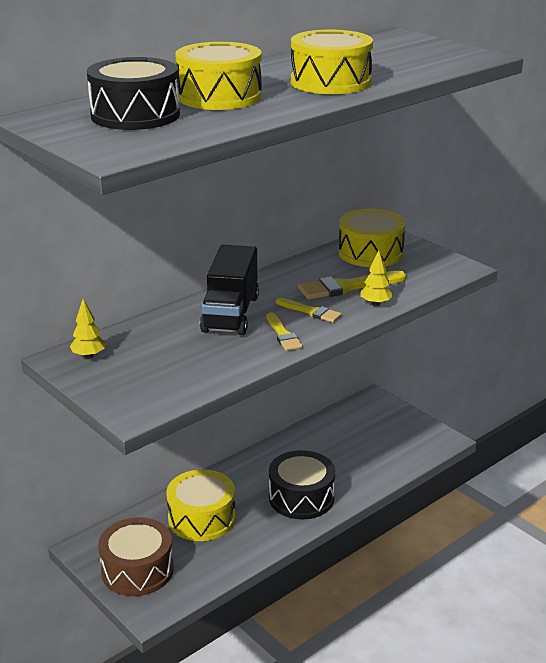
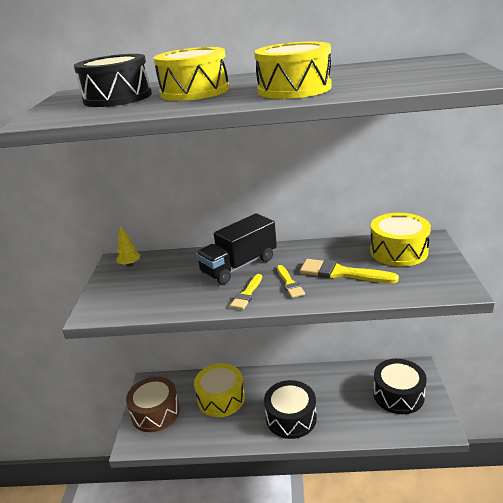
camera: 45 degrees right, 0 degrees up
yellow tree [361,250,393,306] -> none
none -> black drum [373,359,427,414]

